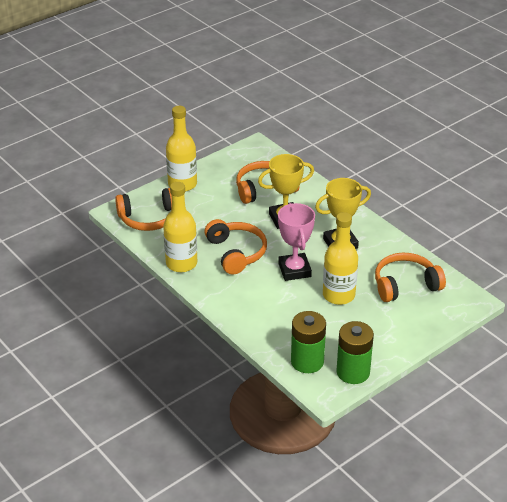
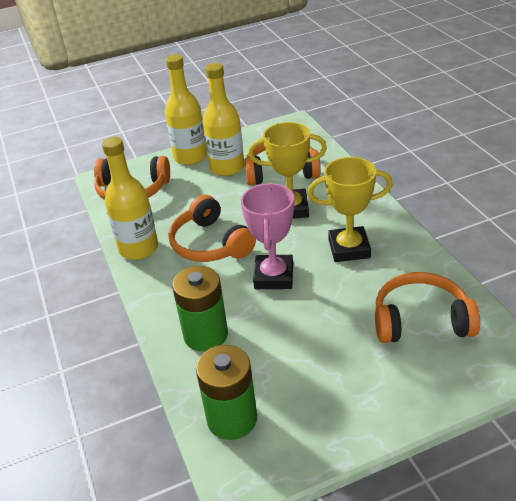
camera: 20 degrees right, 0 degrees up
orange headphones [205,219,267,274] -> orange headphones turned 150 degrees clockwise [168,195,256,262]
yellow bottle [323,212,358,305] -> yellow bottle moved to [202,63,244,176]
green battery [336,321,374,384] -> green battery moved to [172,266,228,352]

